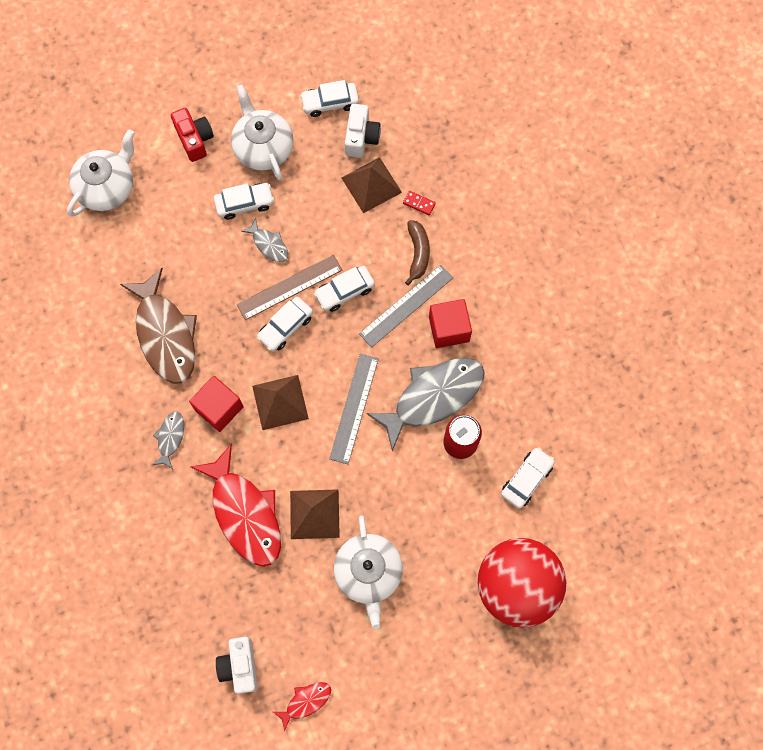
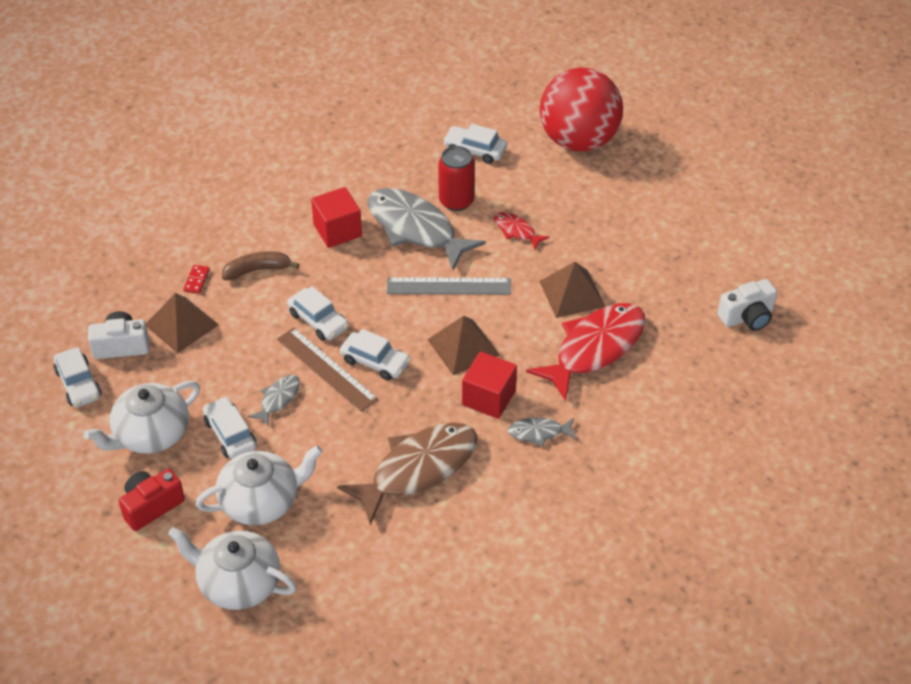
camera: 105 degrees left, 25 degrees down
red fish [273,682,331,732] -> red fish moved to [494,212,549,249]
white teapot [334,515,403,629] -> white teapot moved to [195,446,322,525]
grey ruler [359,265,453,348] -> none

